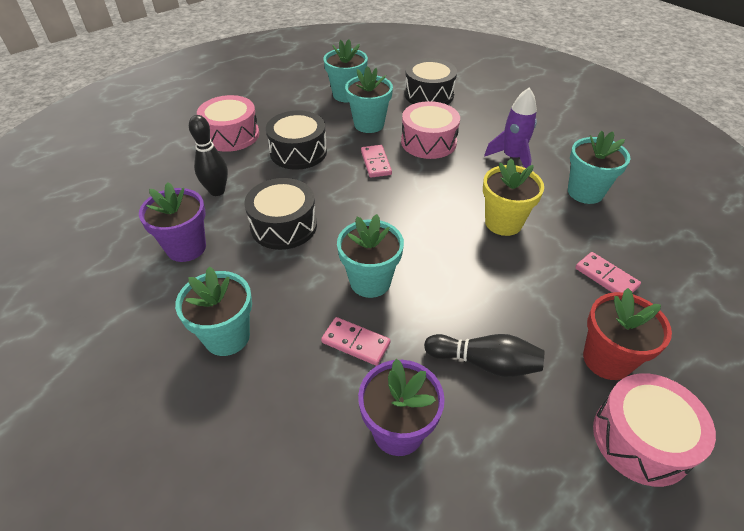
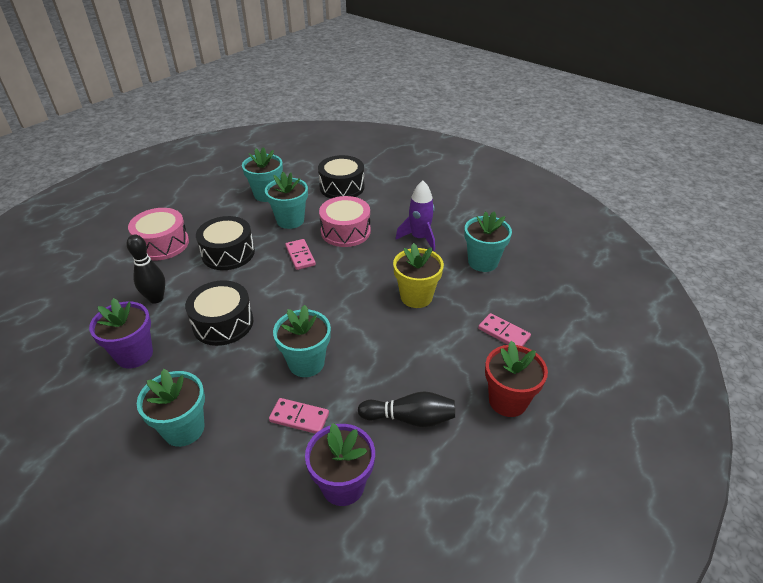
camera: 10 degrees left, 5 degrees down
pink drum [593,373,716,487] -> none

